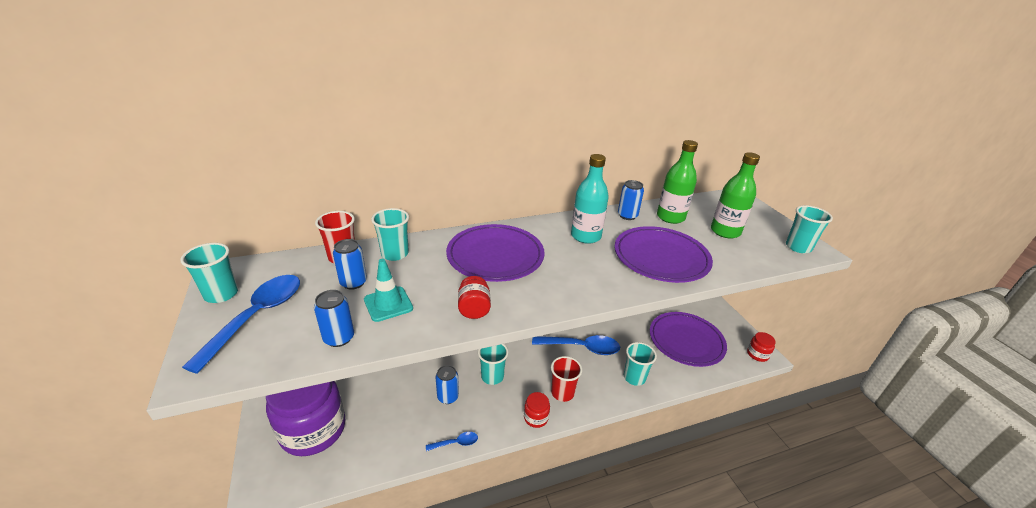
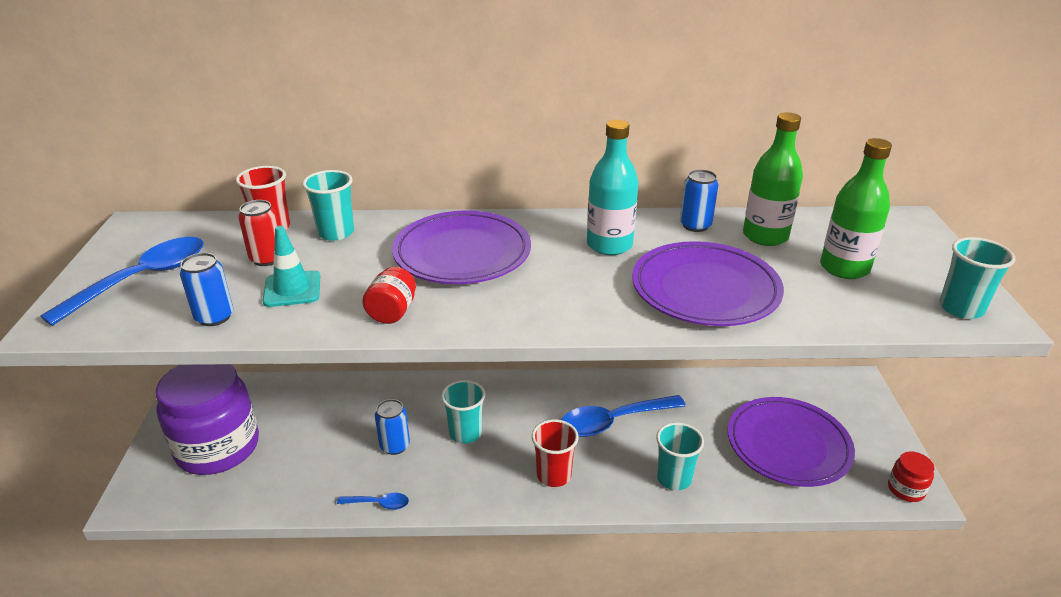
camera: 20 degrees right, 0 degrees up
turquoise cup [180,243,238,303] -> none
blue can [333,239,367,290] -> red can [238,200,279,266]
red jar [524,392,550,428] -> none
blue spoon [532,335,620,355] -> blue spoon turned 135 degrees clockwise [562,395,686,437]

